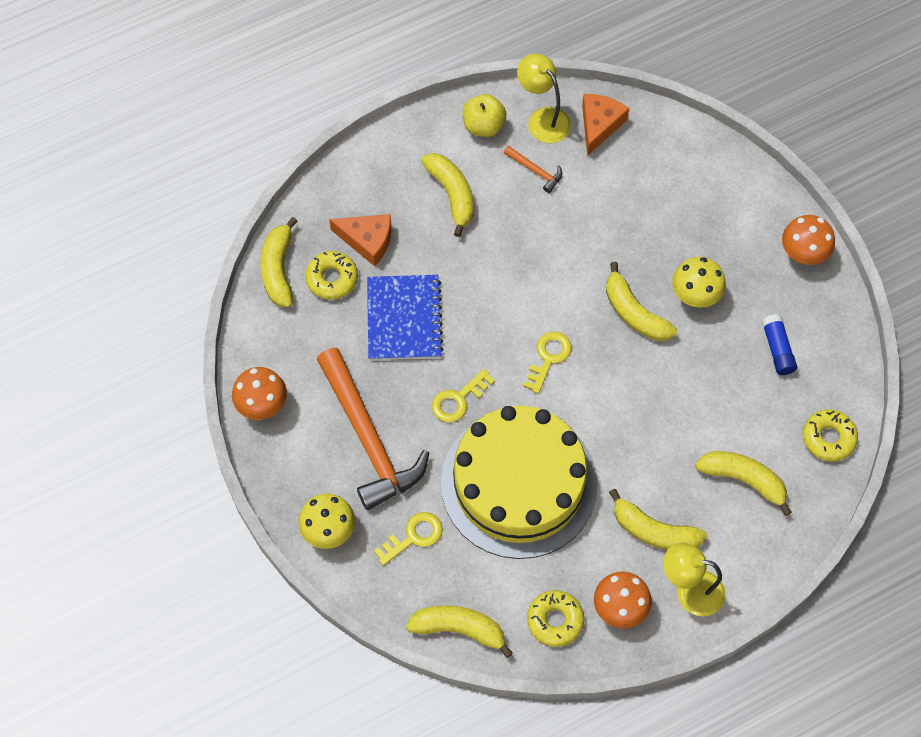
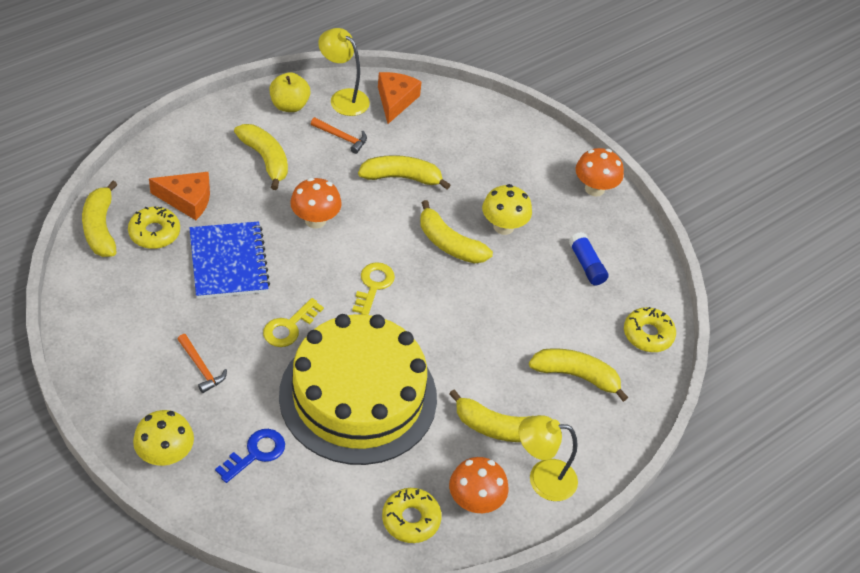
camera: 15 degrees left, 15 degrees down
orange mushroom [232,367,287,420] -> orange mushroom moved to [290,178,342,228]
orange hammer [317,348,429,510] -> orange hammer [177,334,227,393], size x0.41
yellow key [374,512,443,566] -> blue key [215,429,285,483]
yellow banana [406,605,513,658] -> yellow banana moved to [358,155,450,190]

